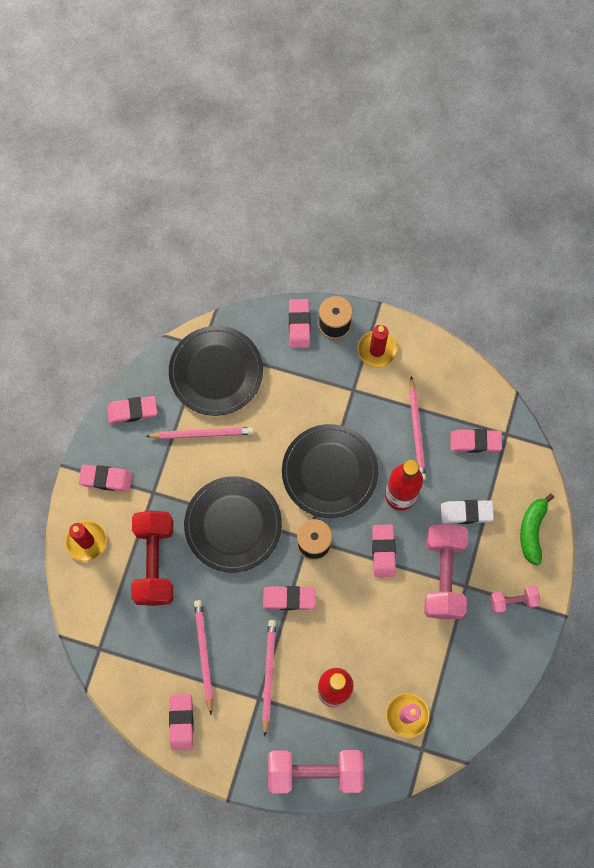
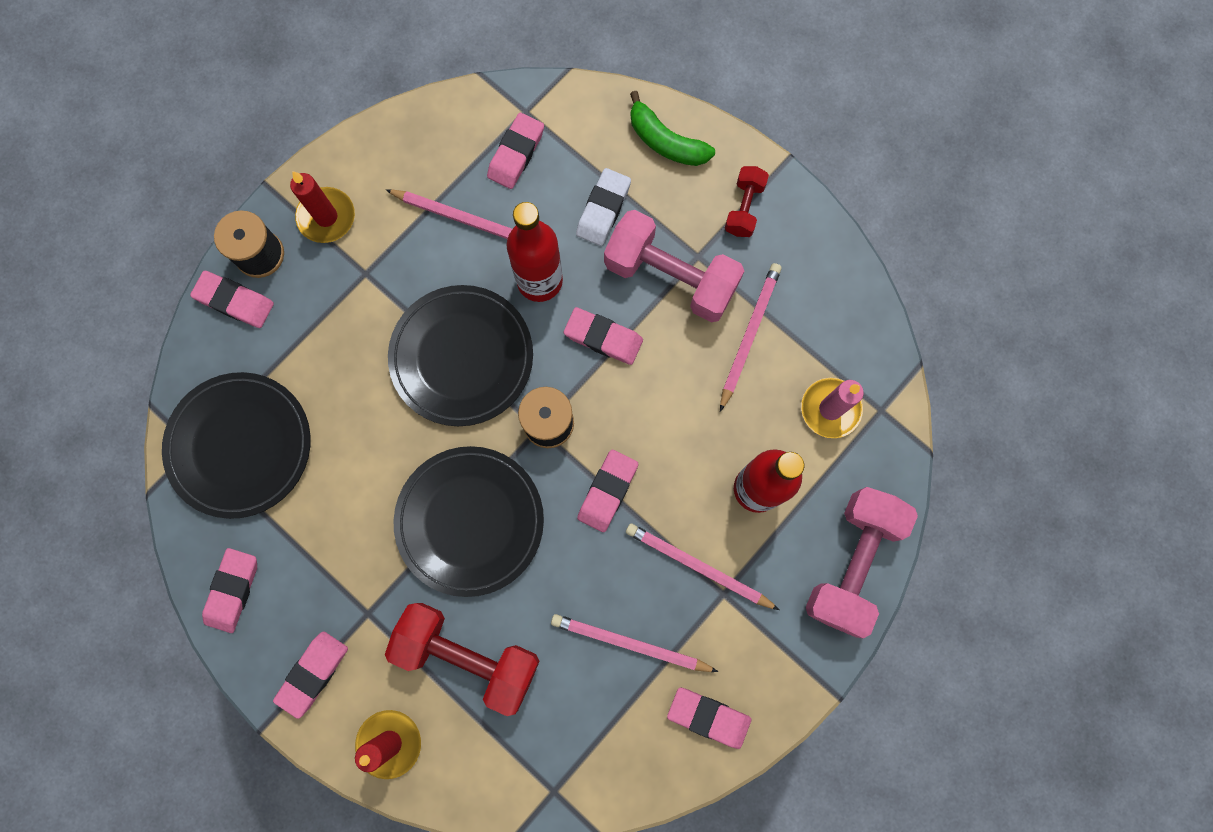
camera: 65 degrees left, 5 degrees up
pink pencil [146,427,254,439] -> pink pencil moved to [720,263,782,412]
pink dumbbell [490,586,540,614] -> red dumbbell [725,166,769,237]

